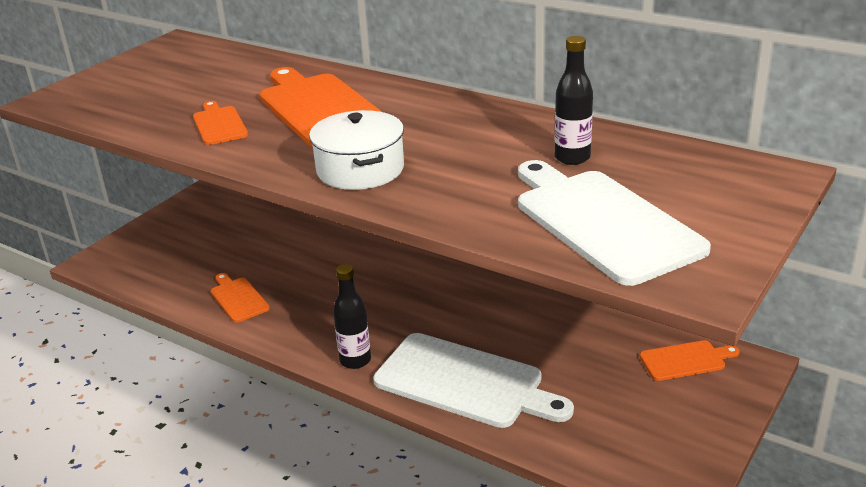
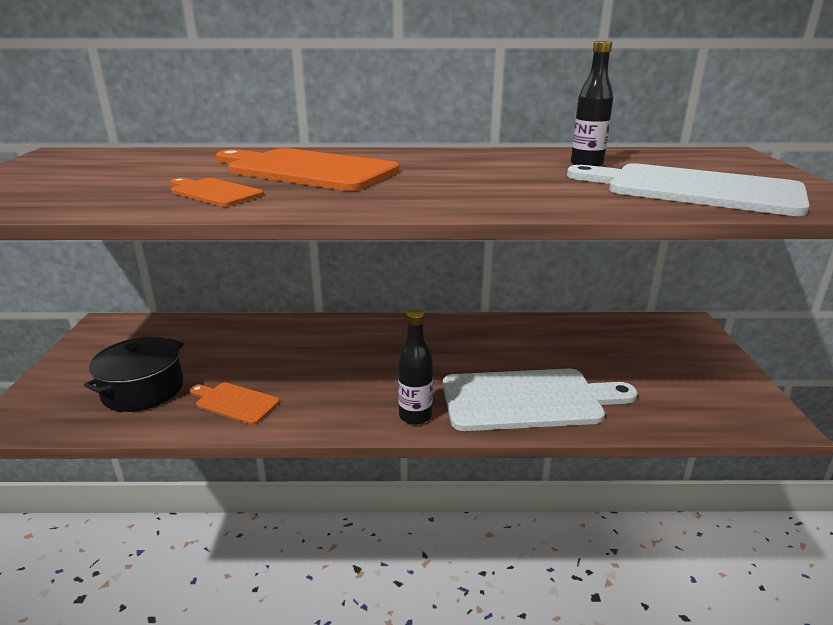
camera: 35 degrees left, 5 degrees down
white pot [309,110,404,190] -> none
orange cutting board [639,340,740,381] -> none
none -> black pot [84,337,184,412]

